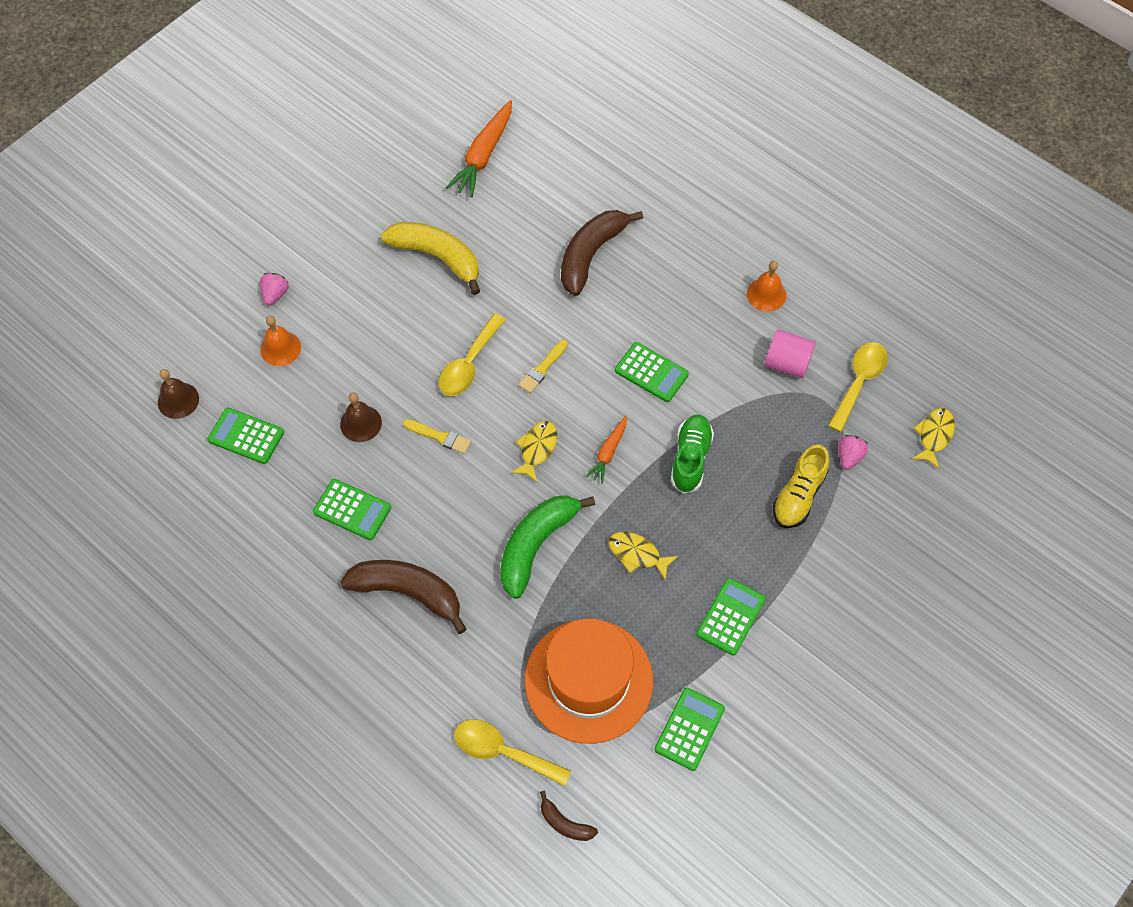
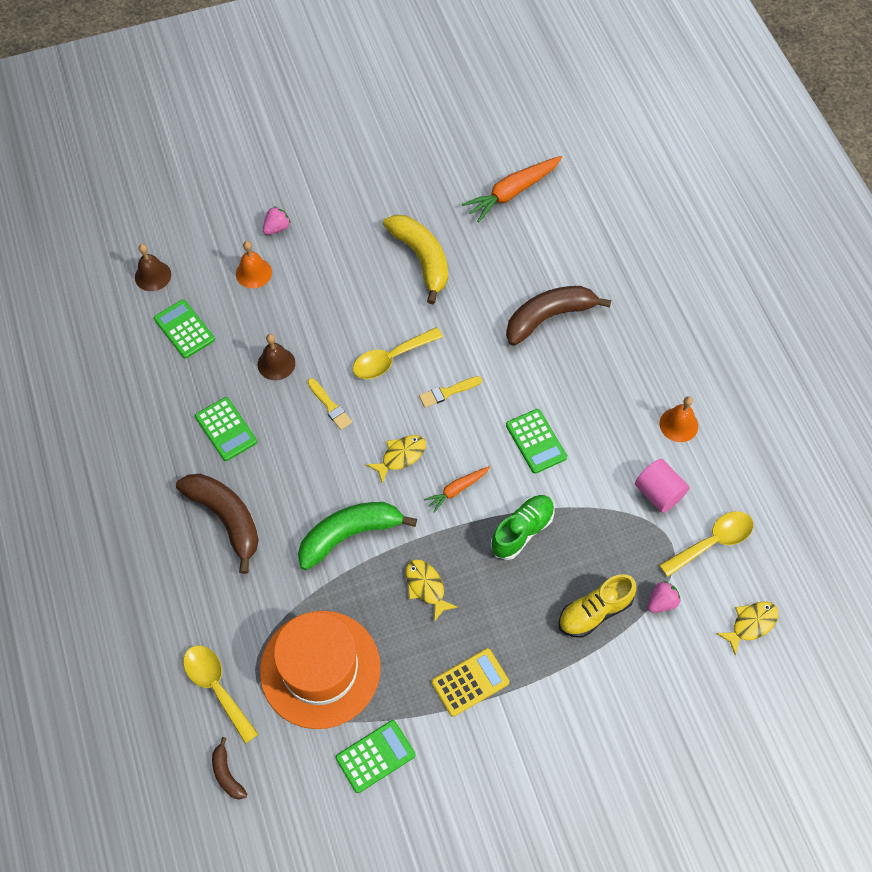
camera: 30 degrees right, 0 degrees up
green calculator [697,578,766,656] -> yellow calculator [432,648,509,717]

